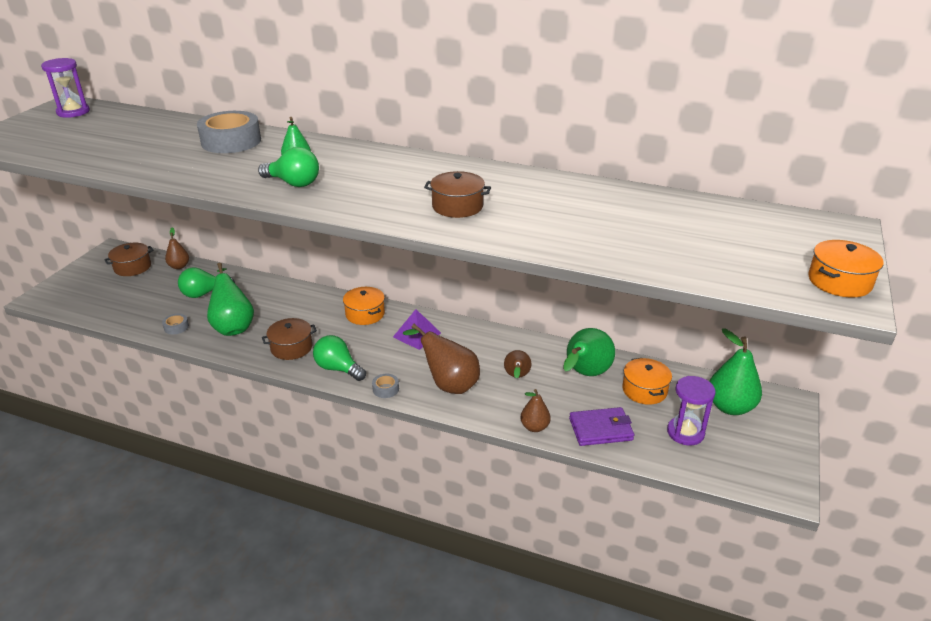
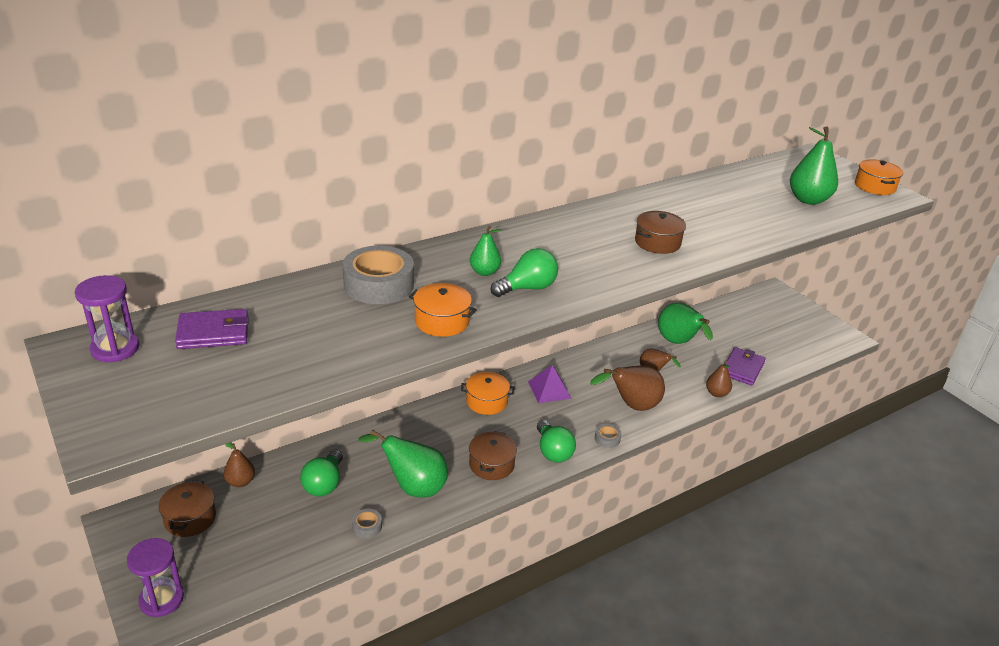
camera: 55 degrees left, 0 degrees up
green light bulb [313,335,366,381] -> green light bulb turned 90 degrees counterclockwise [537,420,576,463]
orange pot [622,358,672,405] -> orange pot moved to [409,283,477,337]
purple hourglass [667,376,716,446] -> purple hourglass moved to [127,538,184,617]
green pear [709,329,762,415] -> green pear moved to [790,126,838,205]
none -> purple wallet [175,309,249,349]

